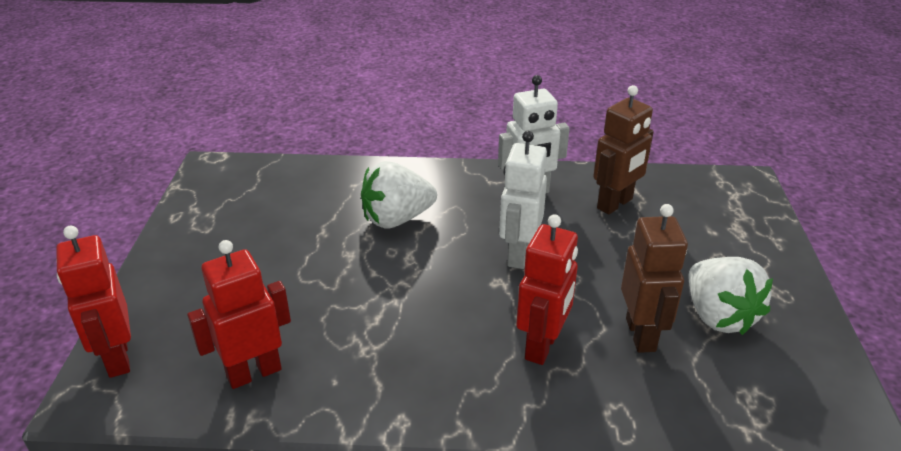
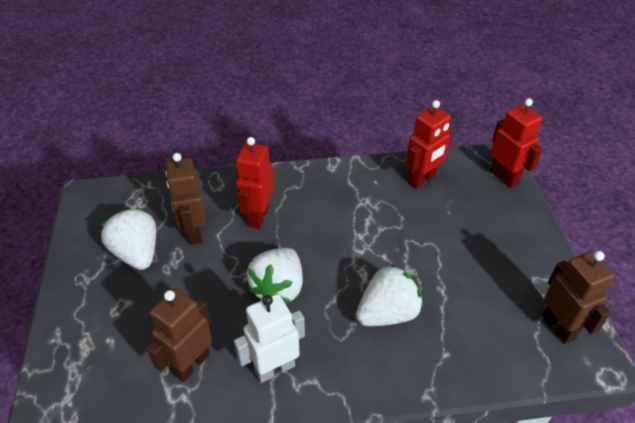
camera: 170 degrees right, 10 degrees up
white robot [499,131,547,269] -> white strawberry [247,248,303,304]
none -> brown robot [542,251,615,344]

